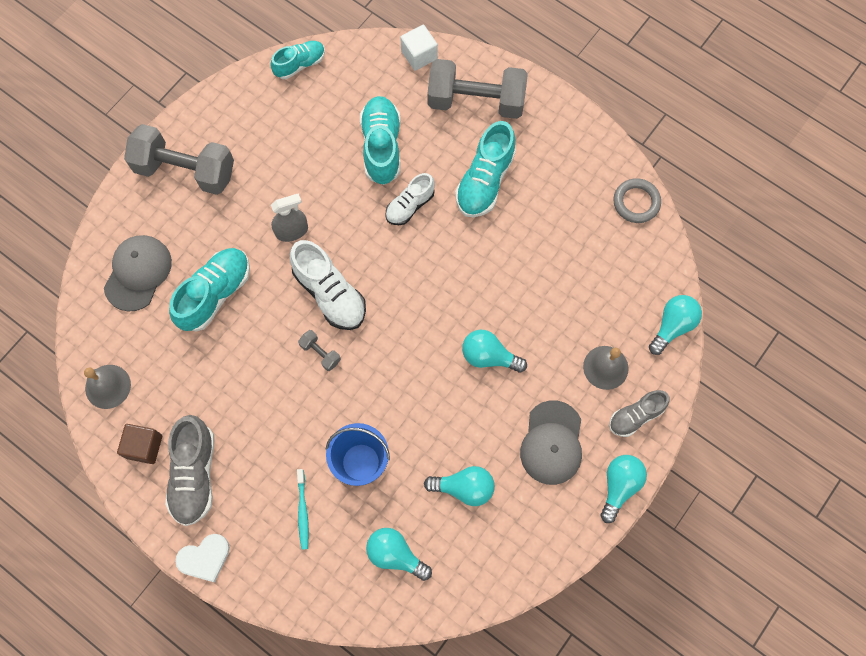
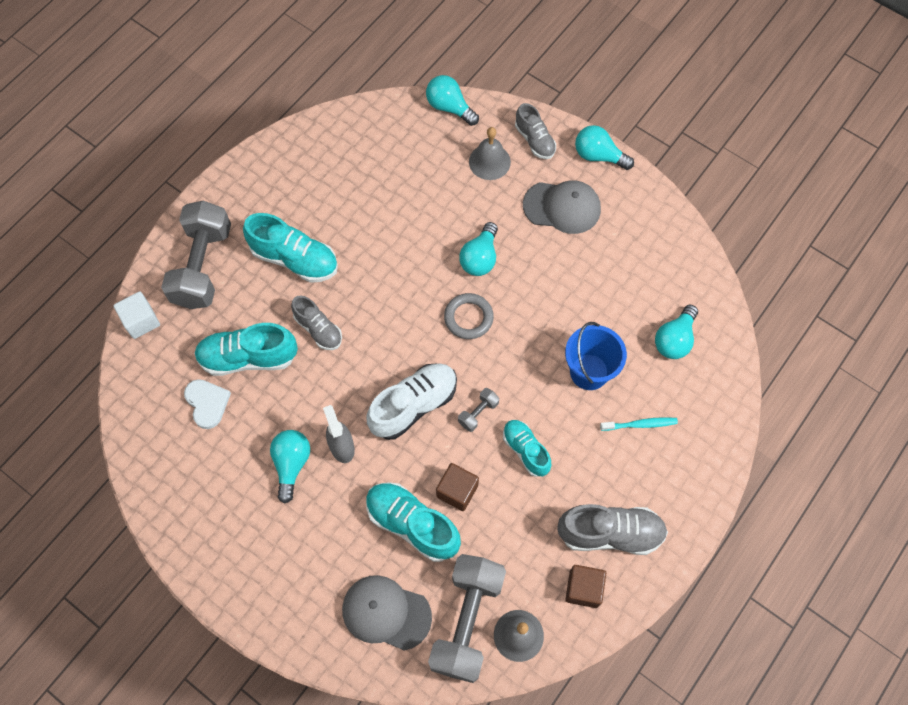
camera: 90 degrees left, 5 degrees down
grey dumbbell [124,124,234,195] -> grey dumbbell moved to [428,554,506,683]
white heart [175,534,230,582] -> white heart moved to [184,379,231,429]
turquoise shoe [270,41,325,79] -> turquoise shoe moved to [503,420,551,477]
white shoe [386,173,435,225] -> grey shoe [291,296,342,350]
turquoise light bulb [424,466,495,506] -> turquoise light bulb moved to [270,430,310,503]
grey ring [613,178,661,223] -> grey ring moved to [444,293,494,339]
none -> brown cube [436,463,479,511]

